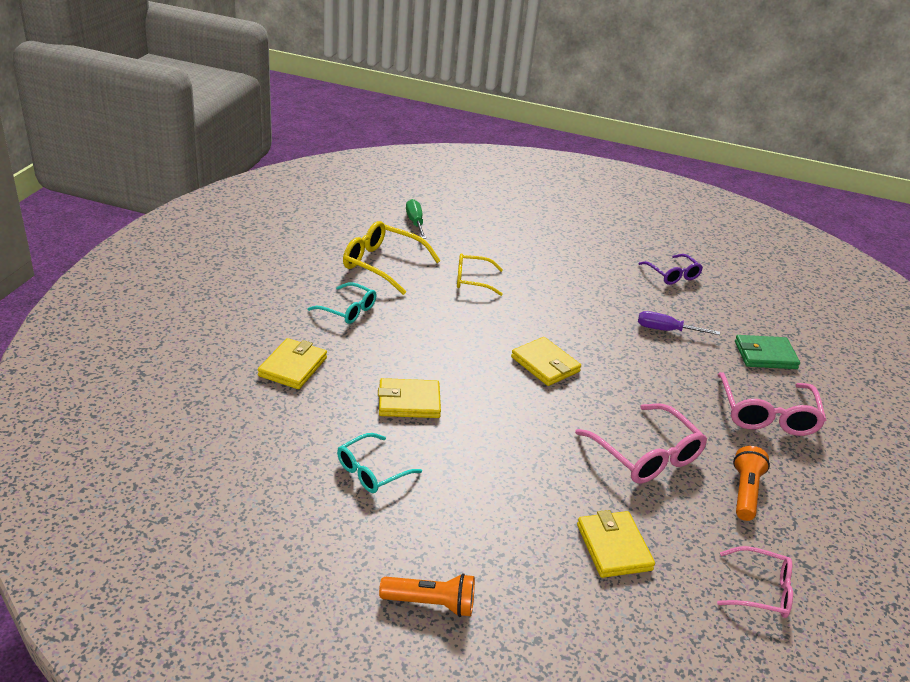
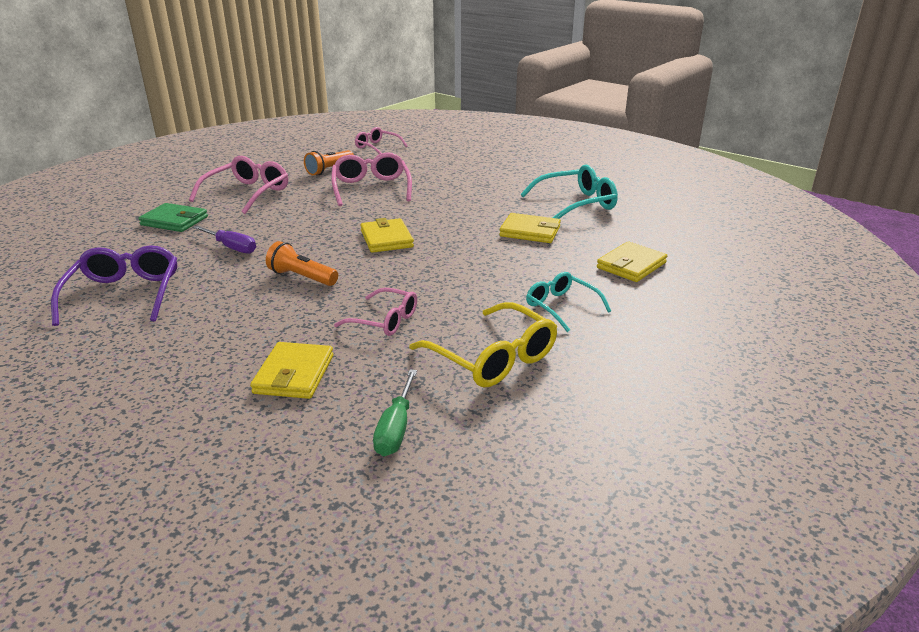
camera: 155 degrees left, 5 degrees down
turquoise glasses [337,433,422,493] -> turquoise glasses [521,165,618,219], size x1.57
orange flashlight [379,573,475,617] -> orange flashlight moved to [266,241,338,286]
yellow glasses [457,253,503,296] -> pink glasses [334,288,417,336]
yellow wallet [577,510,655,578] -> yellow wallet moved to [250,342,333,399]
purple glasses [639,254,703,285] -> purple glasses [51,245,177,326], size x1.57

